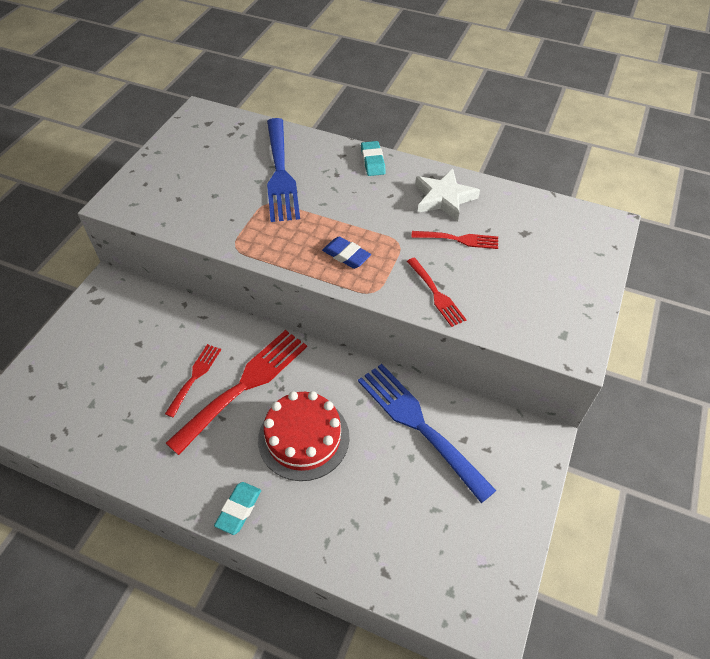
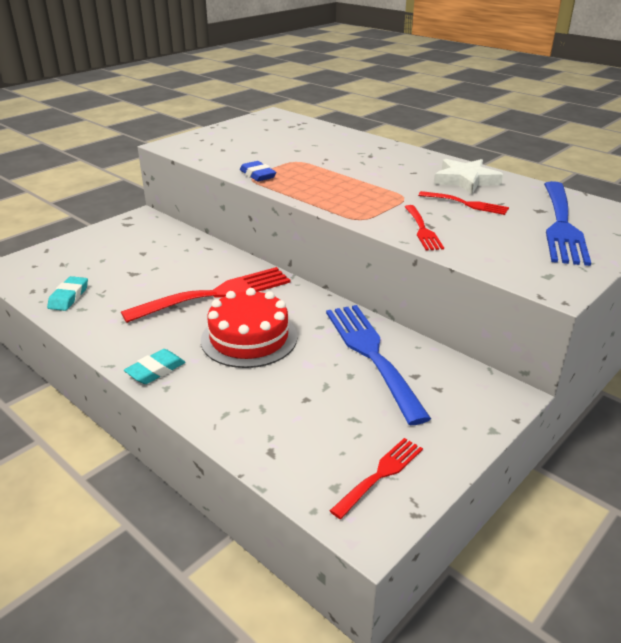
camera: 20 degrees right, 20 degrees down
red fork [165,344,221,417] -> red fork moved to [330,438,423,519]
blue fork [267,118,300,222] -> blue fork moved to [544,181,591,266]
blue eraser [322,236,371,269] -> blue eraser moved to [240,161,276,181]
turquoise eraser [361,141,386,176] -> turquoise eraser moved to [47,276,88,311]

